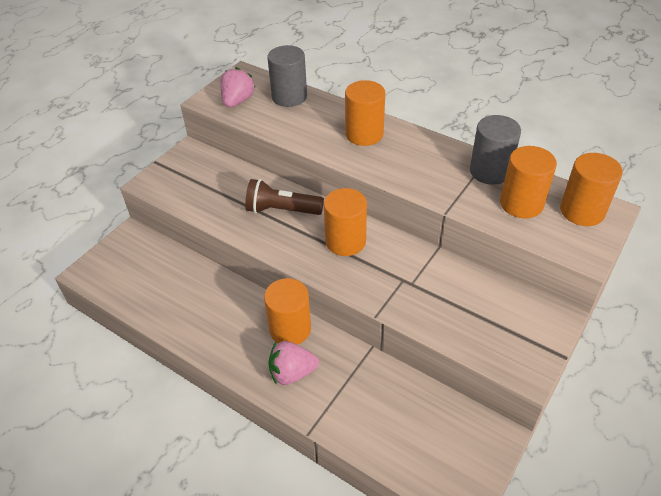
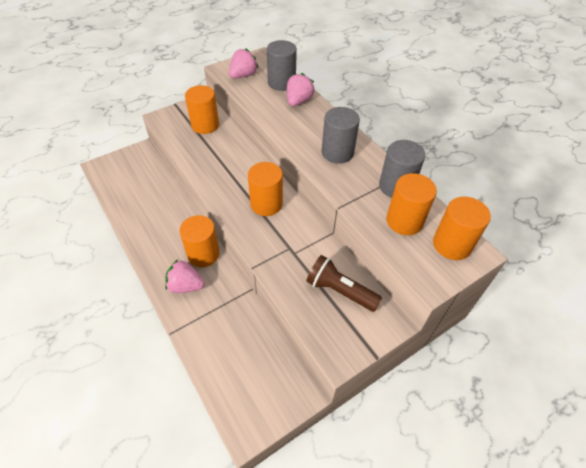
camera: 20 degrees right, 5 degrees up
brown flashlight [245,179,324,215] -> brown flashlight moved to [306,255,382,312]
orange cylinder [345,80,385,146] -> orange cylinder moved to [185,85,219,134]
none -> pink strawberry [287,73,314,106]
none -> grey cylinder [322,107,360,164]

